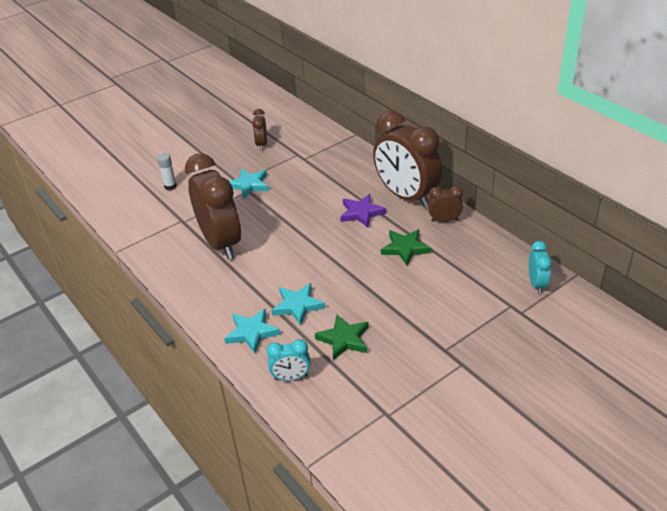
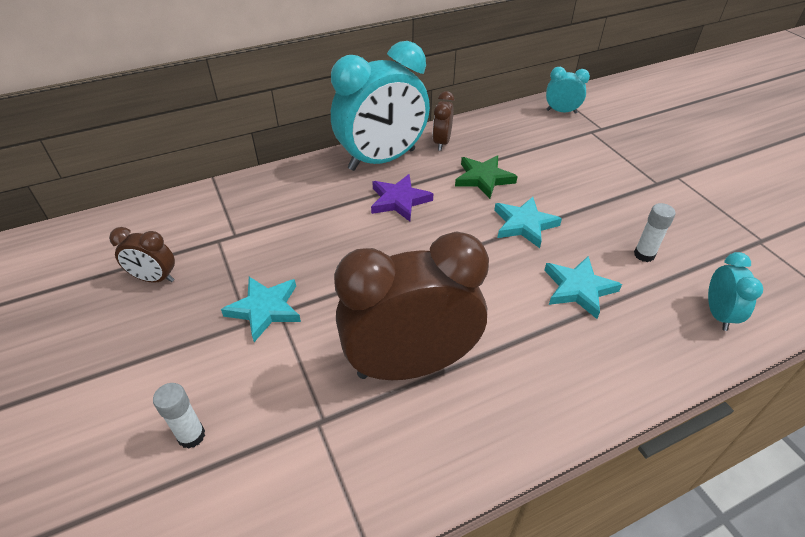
camera: 80 degrees left, 5 degrees up
turquoise star [224,309,280,353] -> turquoise star moved to [494,197,562,248]
green star [315,315,369,360] -> white glue stick [634,203,676,262]
brown clock [373,111,442,208] -> turquoise clock [331,41,430,171]

